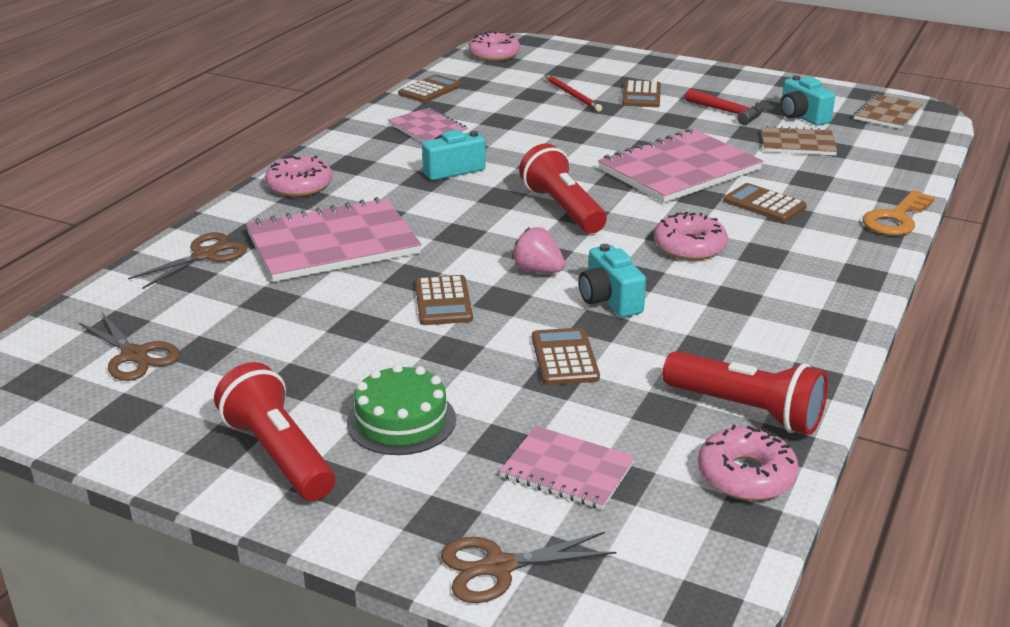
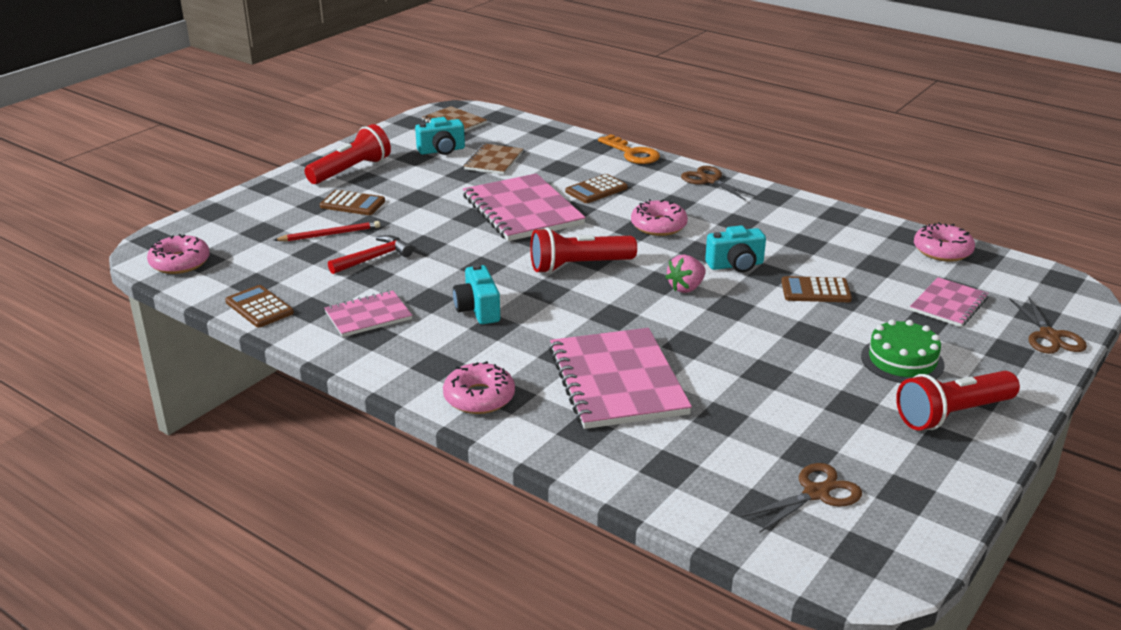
camera: 80 degrees left, 0 degrees up
brown scissors [128,232,247,289] -> brown scissors moved to [681,166,758,201]
brown calculator [415,275,473,325] -> none
red flashlight [663,351,828,435] -> red flashlight moved to [304,124,391,184]
red hammer [685,88,764,125] -> red hammer moved to [328,235,413,274]

